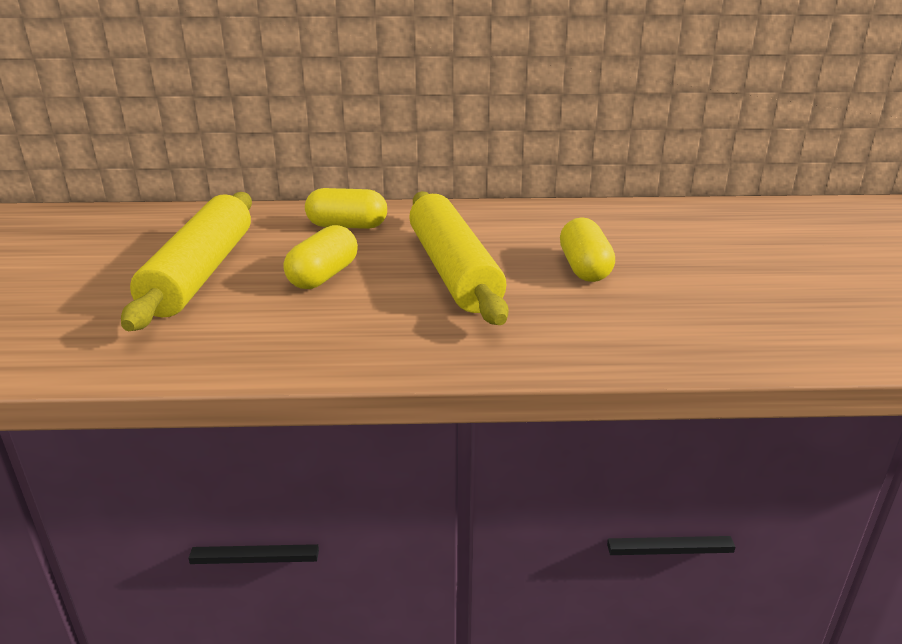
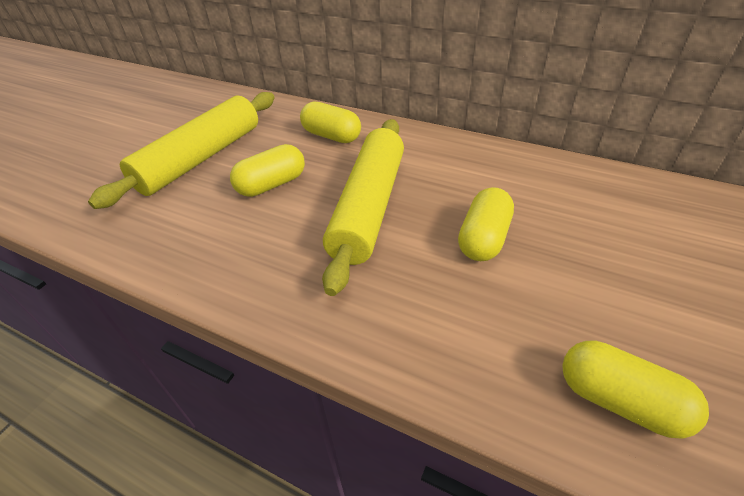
camera: 30 degrees right, 15 degrees up
none -> yellow capsule [562,341,709,439]

